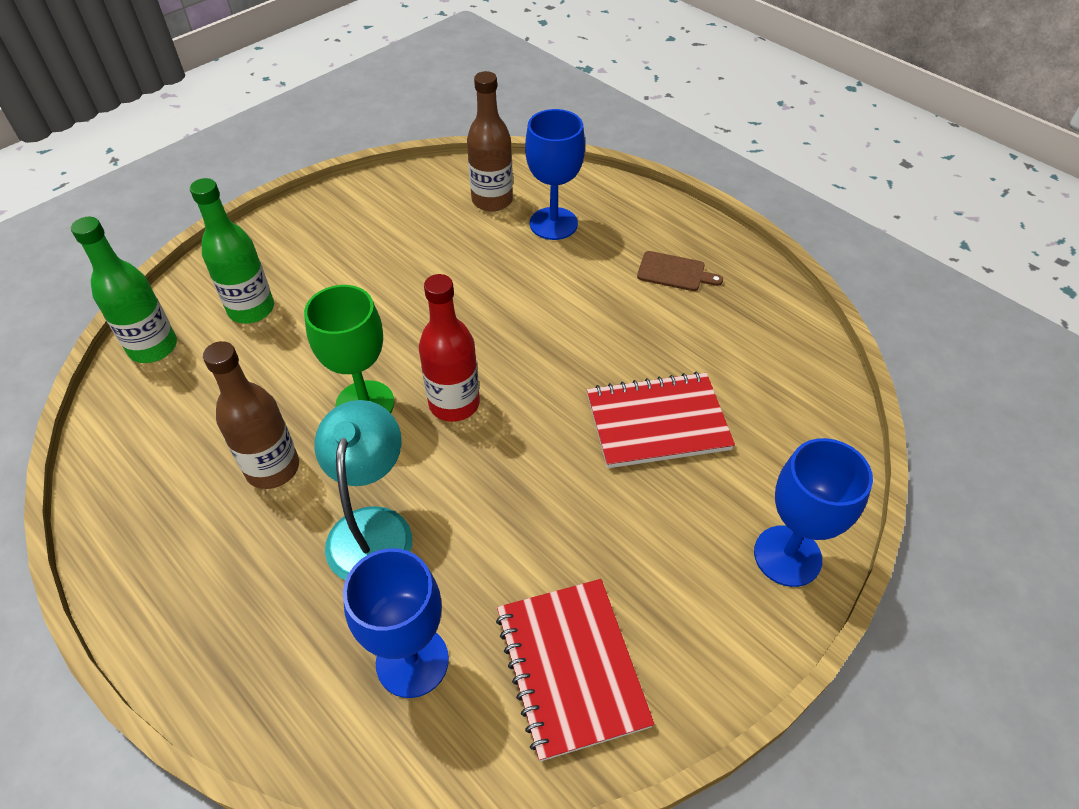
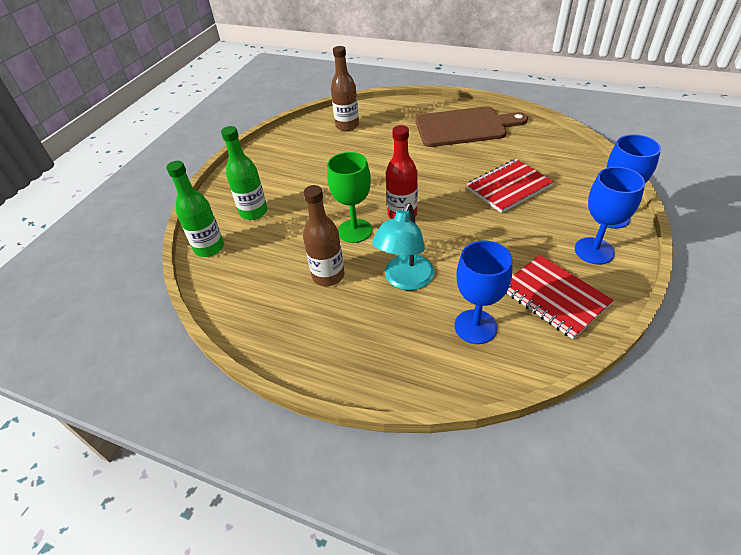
camera: 20 degrees left, 5 degrees down
turquoise lamp [314,400,412,580] -> turquoise lamp turned 135 degrees counterclockwise [372,203,435,290]
blue goblet [525,109,585,240] -> blue goblet moved to [575,167,645,265]
brown cutting board [637,251,723,291] -> brown cutting board [416,106,528,147], size x2.41

